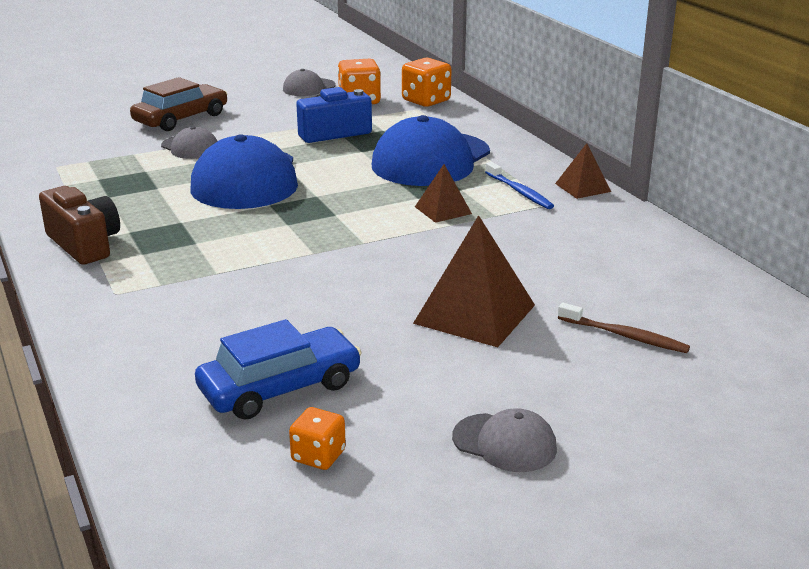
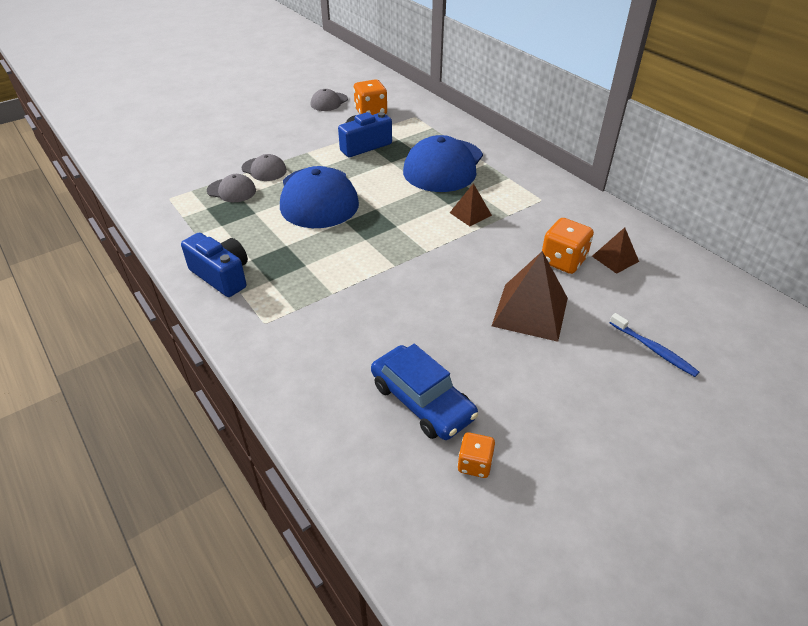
camera: 10 degrees left, 15 degrees up
brown camera [39,186,120,265] -> blue camera [181,233,248,297]
brown car [130,77,227,131] -> none
blue car [195,319,362,420] -> blue car turned 90 degrees clockwise [371,344,478,440]
orange dice [402,58,452,107] -> orange dice moved to [542,218,594,274]
grey cap [452,408,557,472] -> grey cap moved to [207,174,256,202]
blue toothbrush [485,162,554,209] -> blue toothbrush moved to [609,313,699,377]
brown pyramid [555,143,611,199] -> brown pyramid moved to [592,227,639,274]
brown toothbrush [558,303,690,353] -> none

